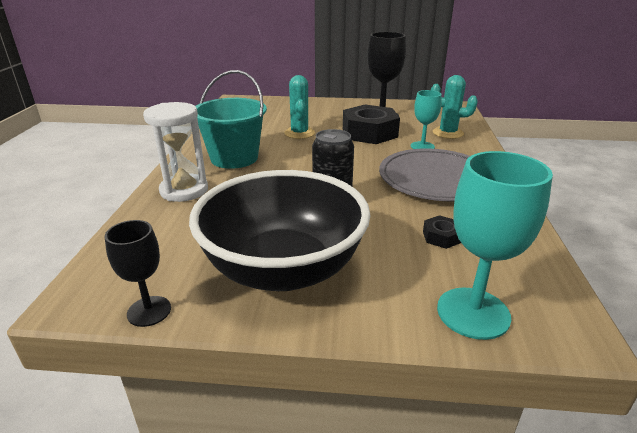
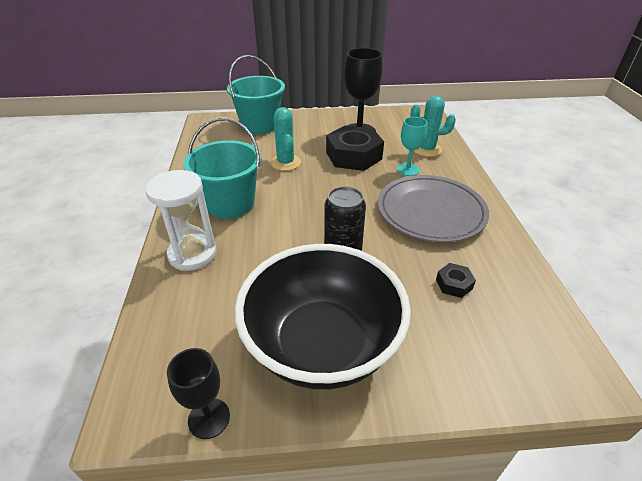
camera: 10 degrees left, 10 degrees up
turquoise goblet [437,151,553,340] -> none
none -> turquoise bucket [227,55,285,134]

